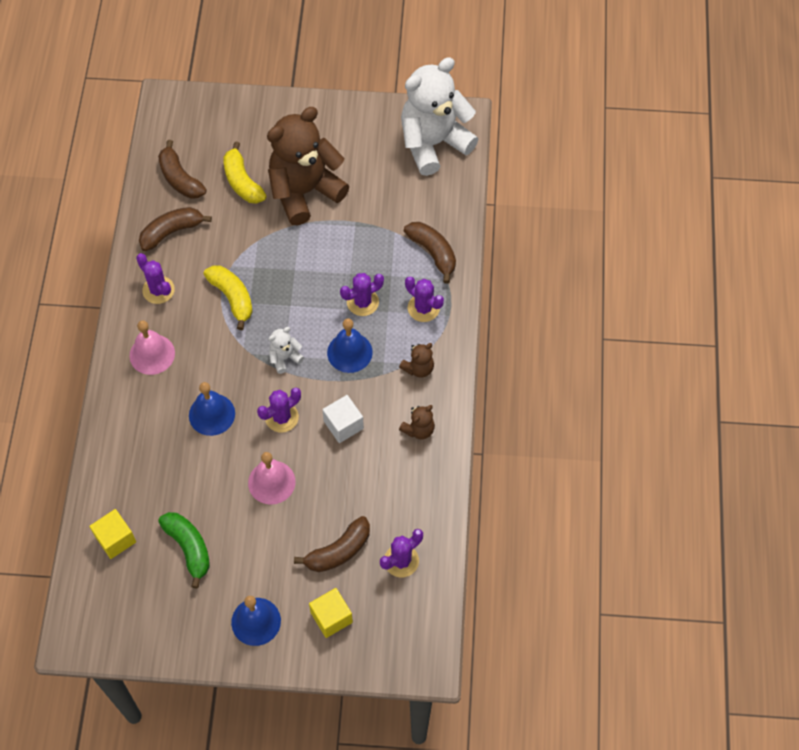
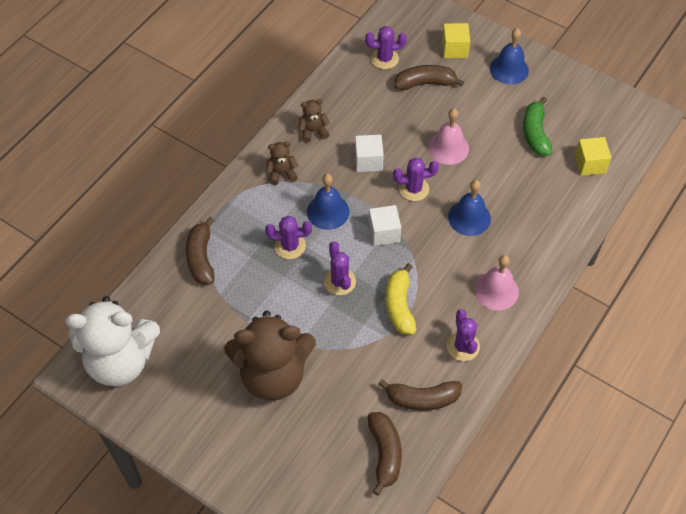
camera: 150 degrees left, 5 degrees down
yellow banana [223,142,267,204] -> none
white teddy bear [268,327,304,374] -> white cube [368,205,401,246]
purple cactus [405,276,444,322] -> purple cactus moved to [324,241,356,295]

